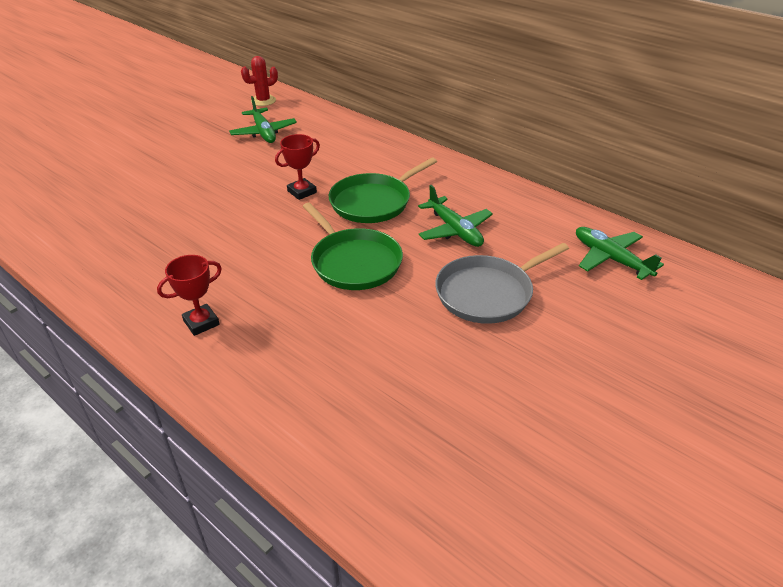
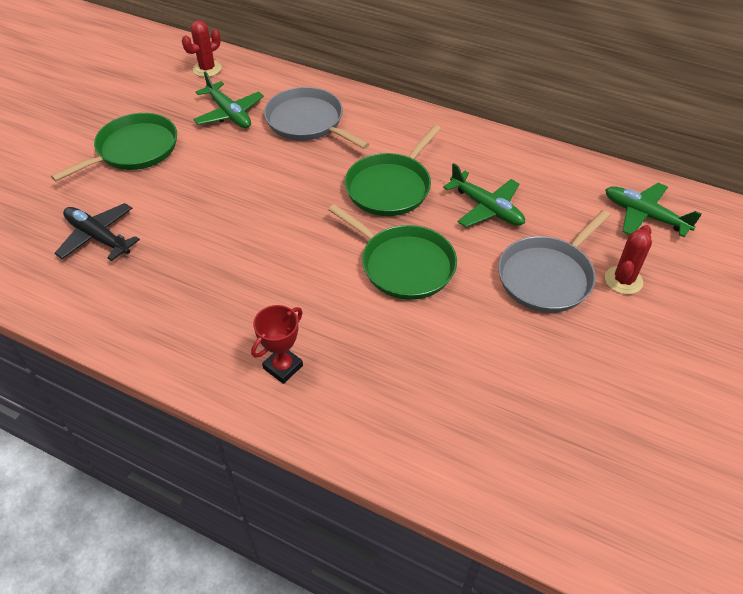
camera: 15 degrees left, 10 degrees up
red trophy [275,134,320,200] -> none
none -> green pan [51,113,177,181]
none -> black plane [54,203,140,261]
none -> grey pan [264,87,369,149]
none -> red cactus [605,225,652,295]

